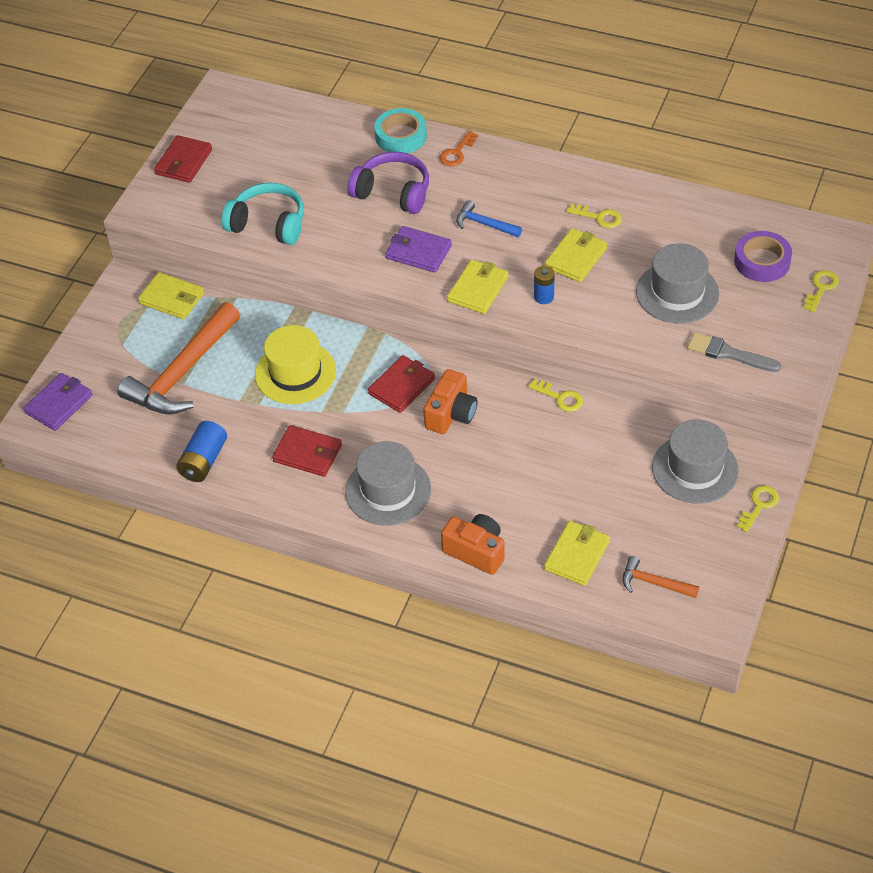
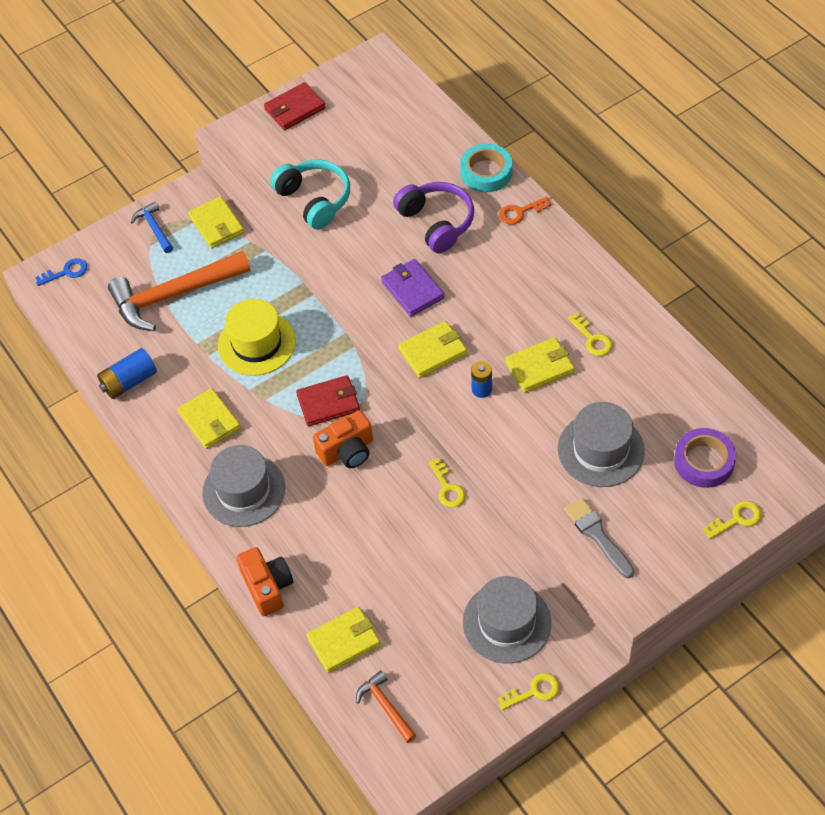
camera: 35 degrees right, 5 degrees up
purple wallet [23,373,93,431] -> blue key [35,258,87,286]
red wallet [272,425,342,477] -> yellow wallet [177,388,241,449]
blue hammer [456,200,522,237] -> blue hammer moved to [131,201,173,253]

